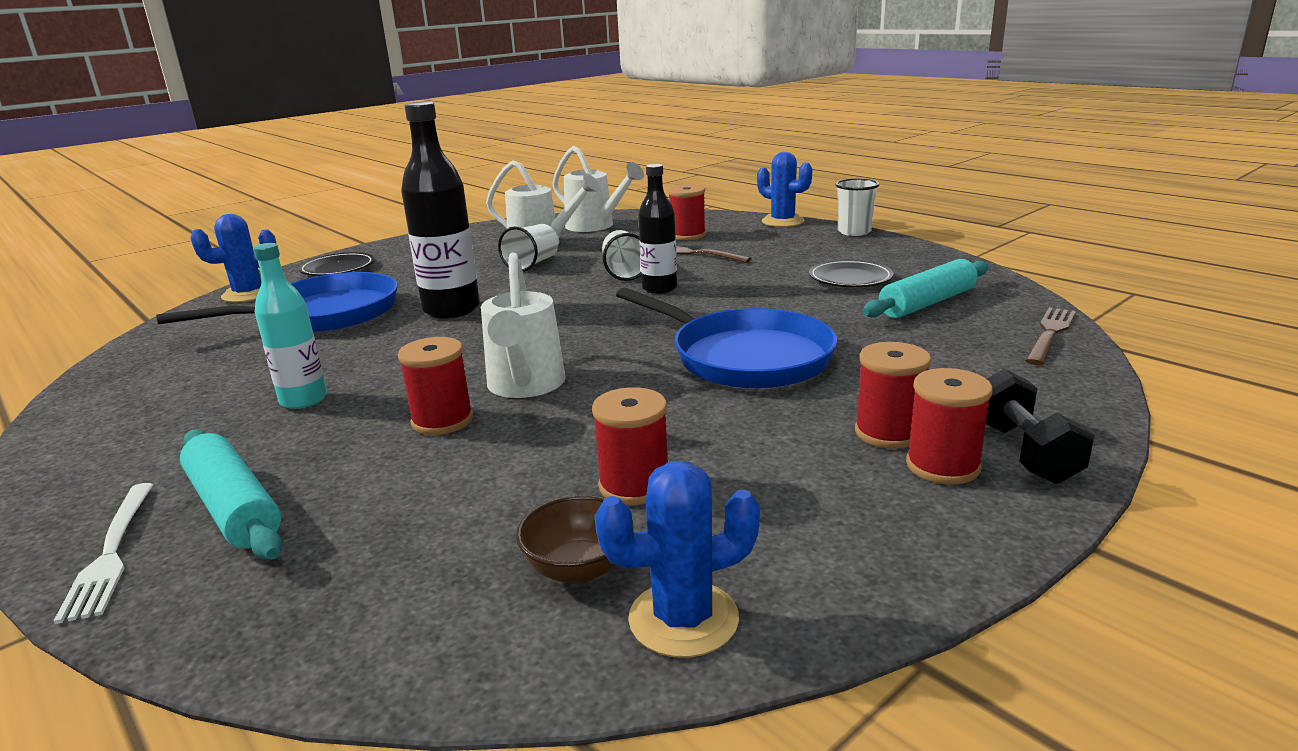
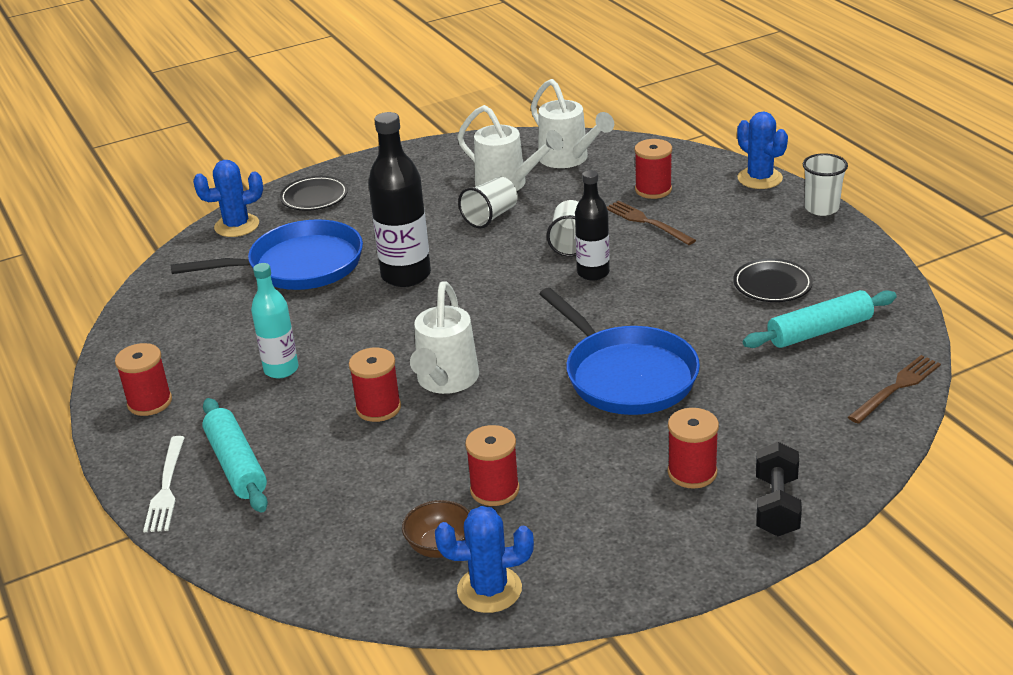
camera: 15 degrees right, 10 degrees up
red spool [906,368,993,484] -> red spool moved to [115,343,172,416]

